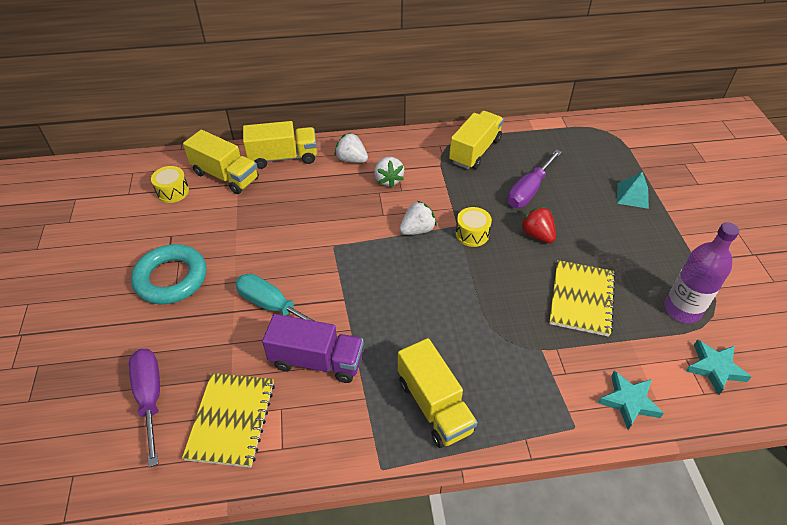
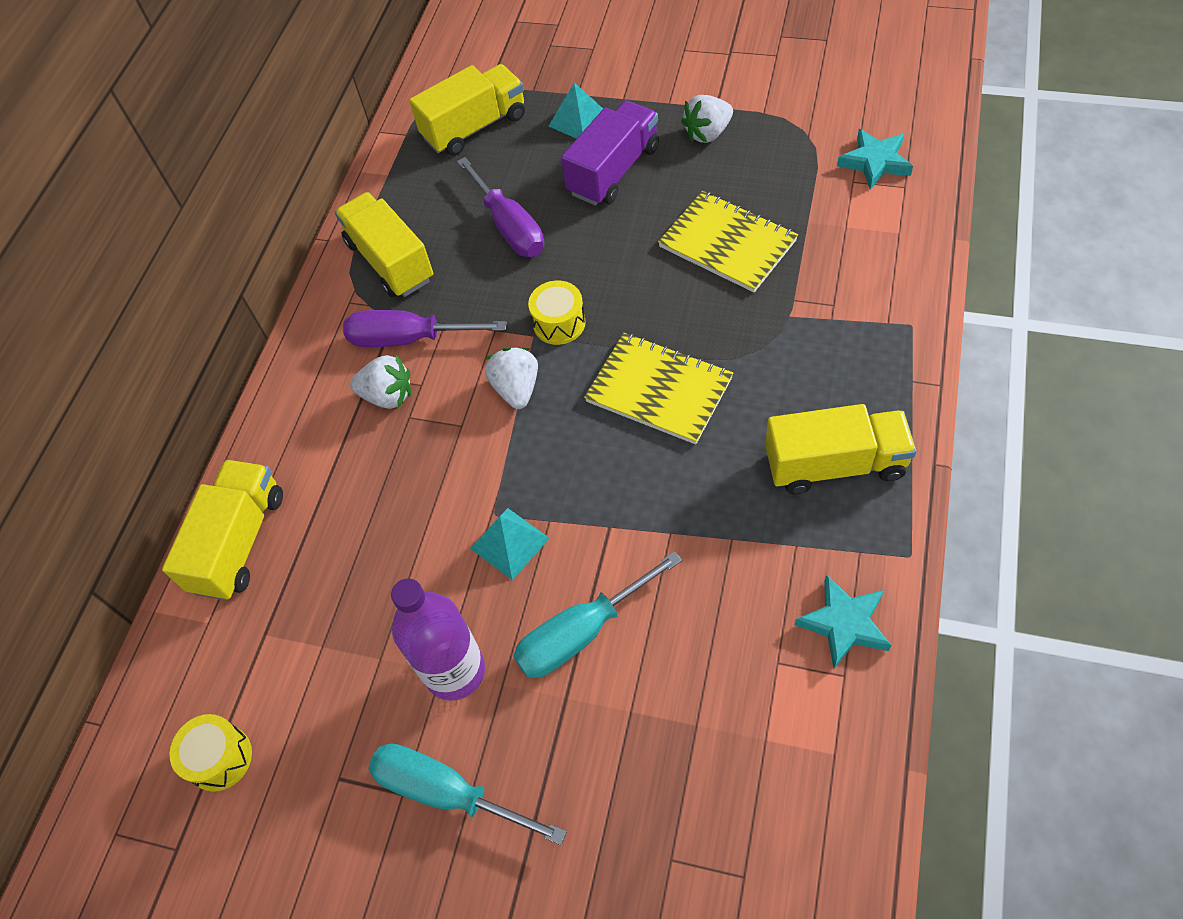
camera: 60 degrees left, 10 degrees up
purple screwdriver [129,349,160,467] -> purple screwdriver moved to [343,310,507,347]
turquoise ring [131,244,206,304] -> turquoise screwdriver [368,743,567,845]
yellow notebook [182,373,275,468] -> yellow notebook moved to [584,333,733,444]
yellow truck [183,130,259,194] -> yellow truck moved to [409,64,525,156]
purple truck [262,314,364,383] -> purple truck moved to [561,100,659,206]
white strawberry [335,133,368,163] -> white strawberry moved to [681,95,733,143]
red strawberry [520,207,556,243] -> none
turquoise star [598,371,664,430] -> turquoise star moved to [795,575,892,669]
purple bottle [664,222,739,323] -> purple bottle moved to [391,579,485,701]
none -> turquoise pyramid [470,508,550,580]

